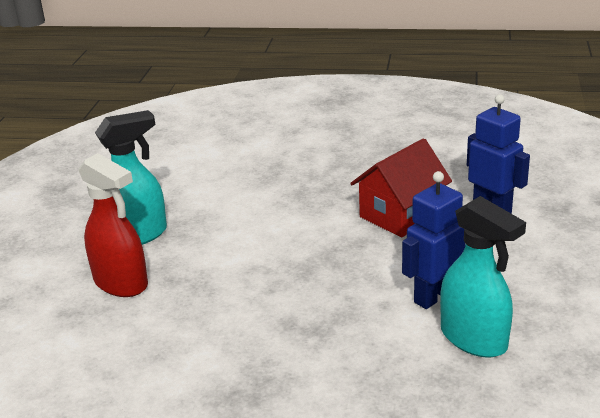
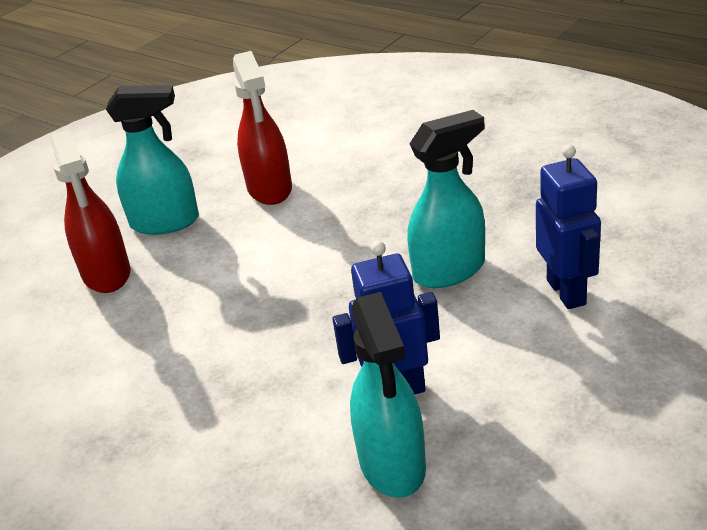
camera: 30 degrees right, 5 degrees up
red house [350,138,452,238] -> turquoise spray bottle [407,110,485,288]
none -> red spray bottle [233,51,292,205]

